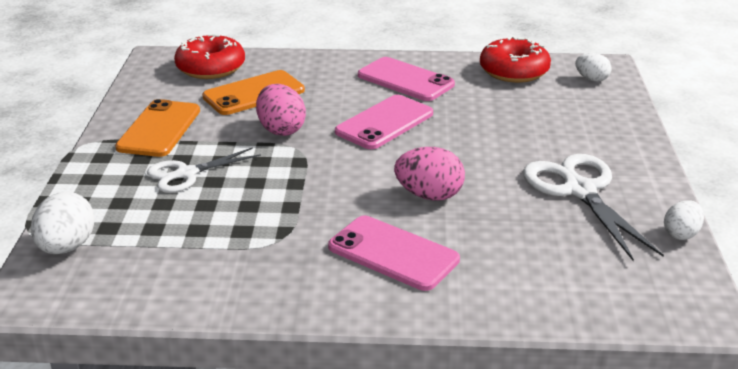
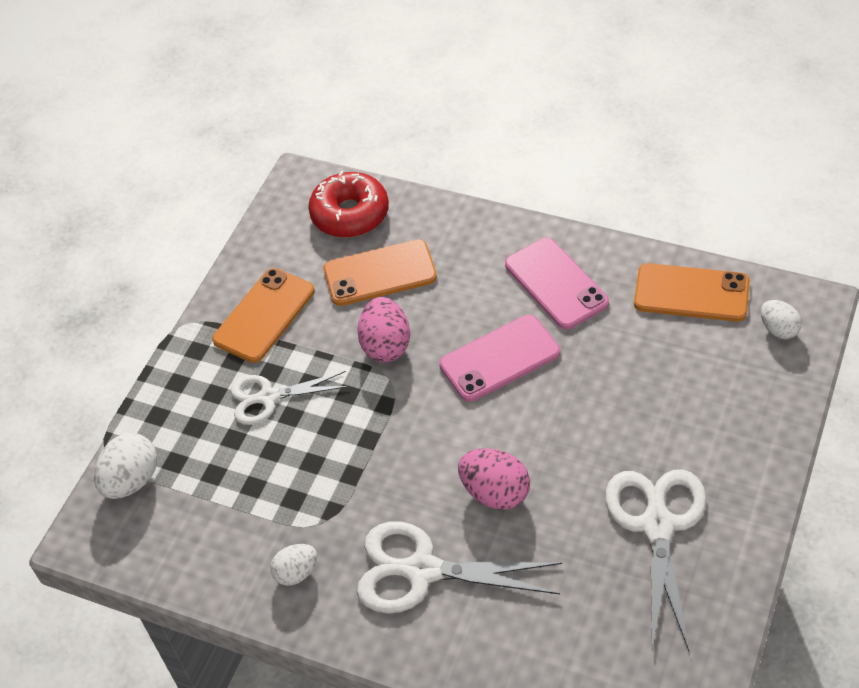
camera: 25 degrees right, 20 degrees up
pink phone [328,216,460,291] -> white scissors [357,521,562,614]
red donut [480,36,551,83] -> orange phone [634,263,750,322]
white egg [664,200,704,240] -> white egg moved to [270,544,317,586]

